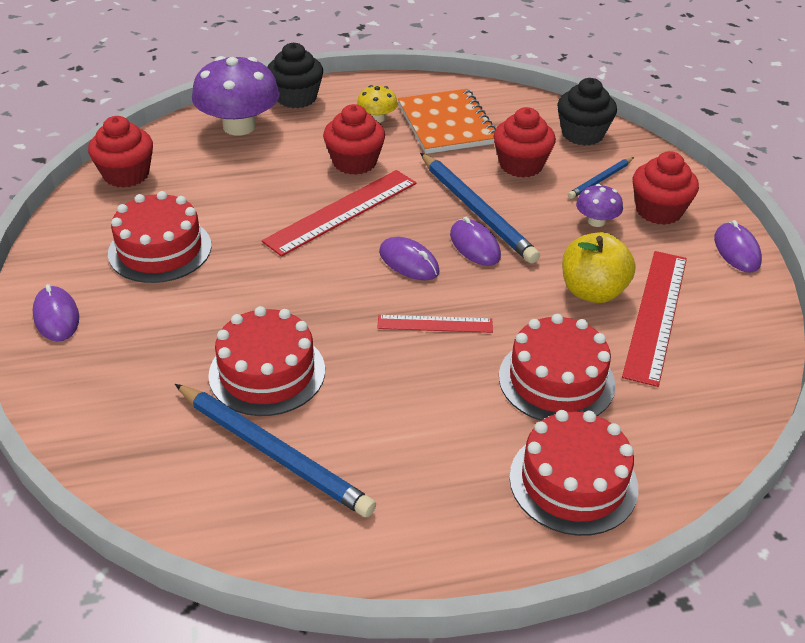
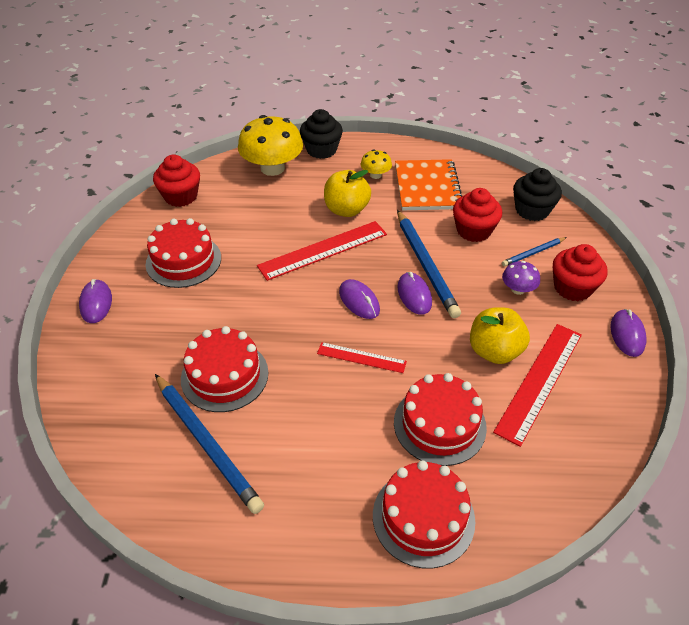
camera: 15 degrees right, 5 degrees up
purple mushroom [192,56,280,136] -> yellow mushroom [238,115,303,176]
red cupcake [323,104,385,175] -> yellow apple [324,170,371,217]

